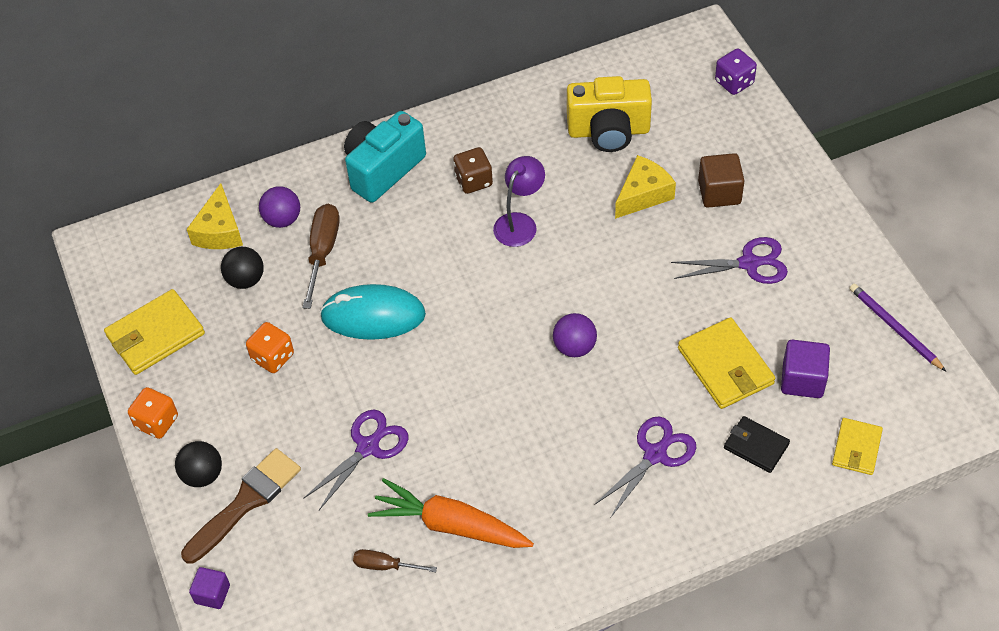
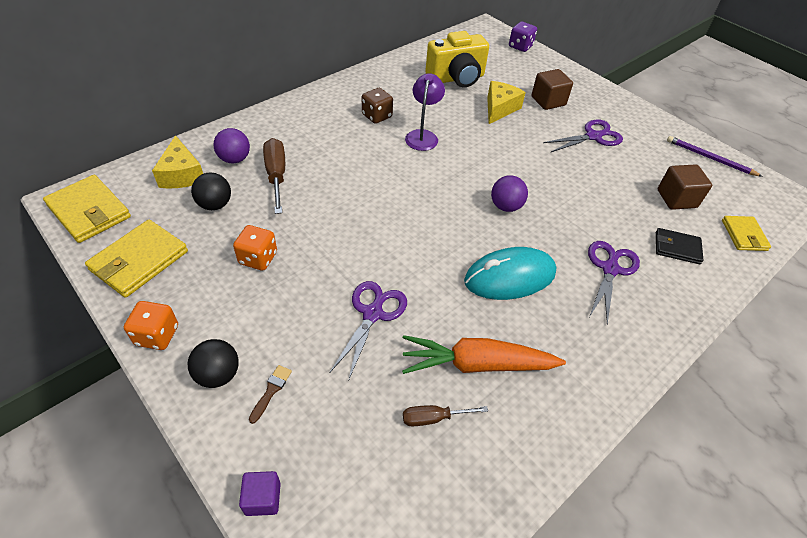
camera: 25 degrees left, 5 degrees down
brown brush [181,448,301,564] -> brown brush [249,365,292,424], size x0.43
turquoise mouse [320,284,426,340] -> turquoise mouse moved to [464,247,556,300]
turquoise camera [344,111,426,203] -> none
yellow wallet [678,317,775,409] -> yellow wallet moved to [43,175,131,243]
purple cube [781,340,830,398] -> brown cube [658,164,712,210]

